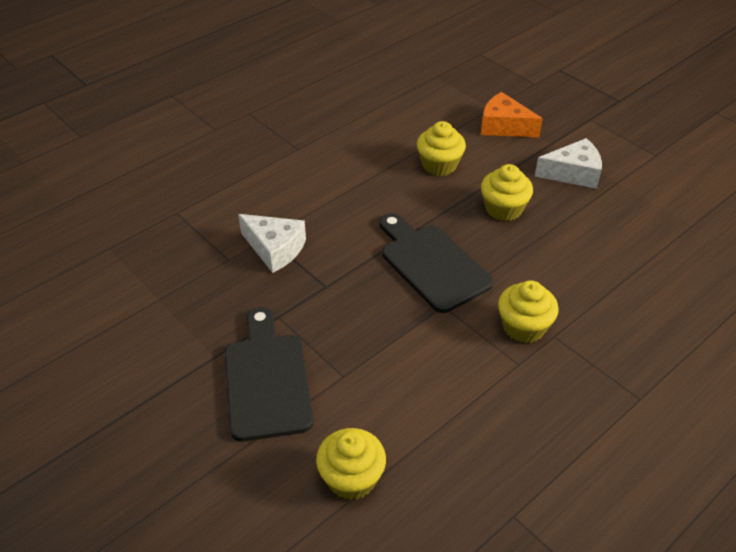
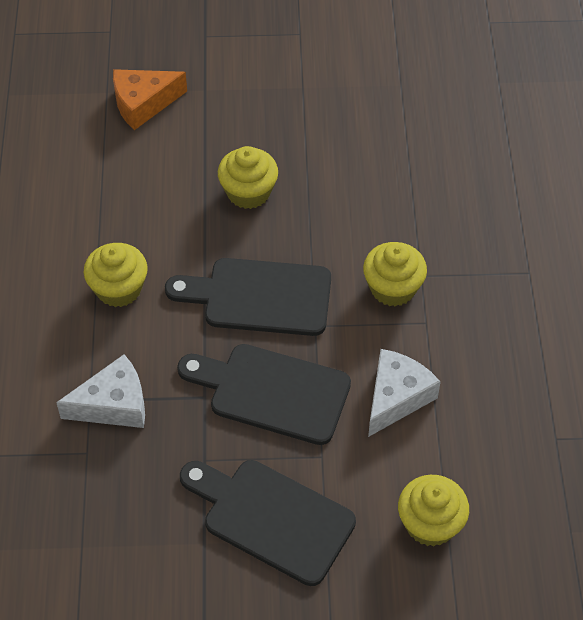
camera: 50 degrees left, 10 degrees up
yellow cupcake [417,121,466,176] -> yellow cupcake moved to [84,243,148,307]
white cheese [535,138,602,189] -> white cheese moved to [368,349,440,437]
none -> black cutting board [177,344,351,445]

